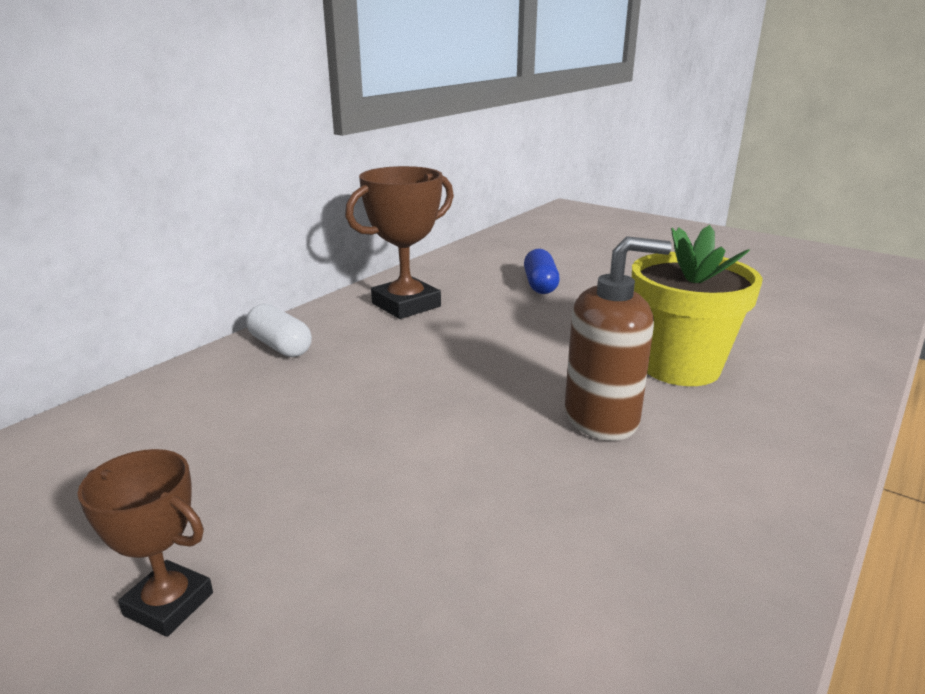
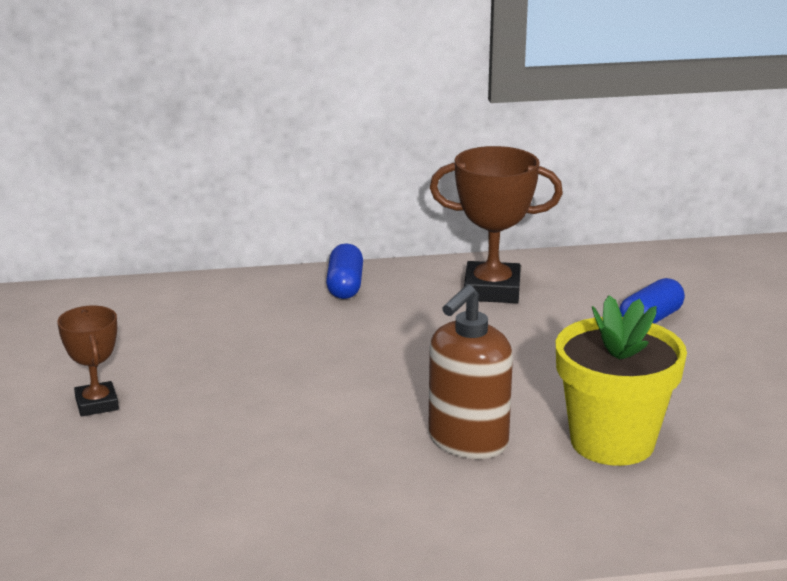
camera: 45 degrees right, 0 degrees up
white capsule [246,304,312,357] -> blue capsule [326,243,363,299]
brown soap dispenser [565,236,672,441] -> brown soap dispenser turned 90 degrees clockwise [428,285,513,459]

